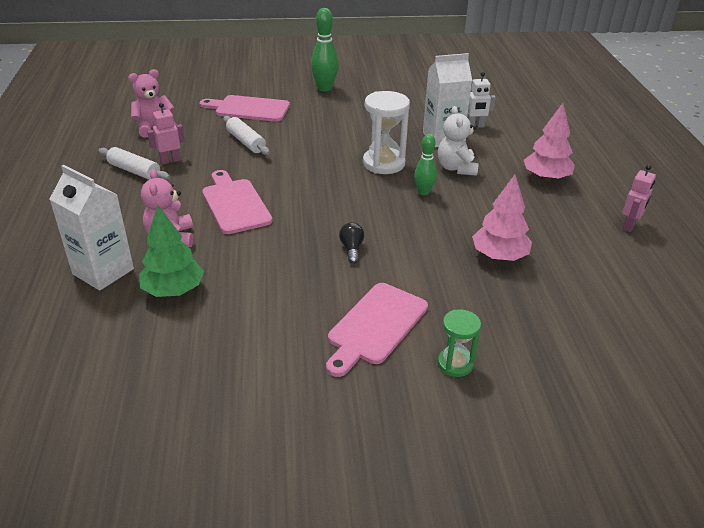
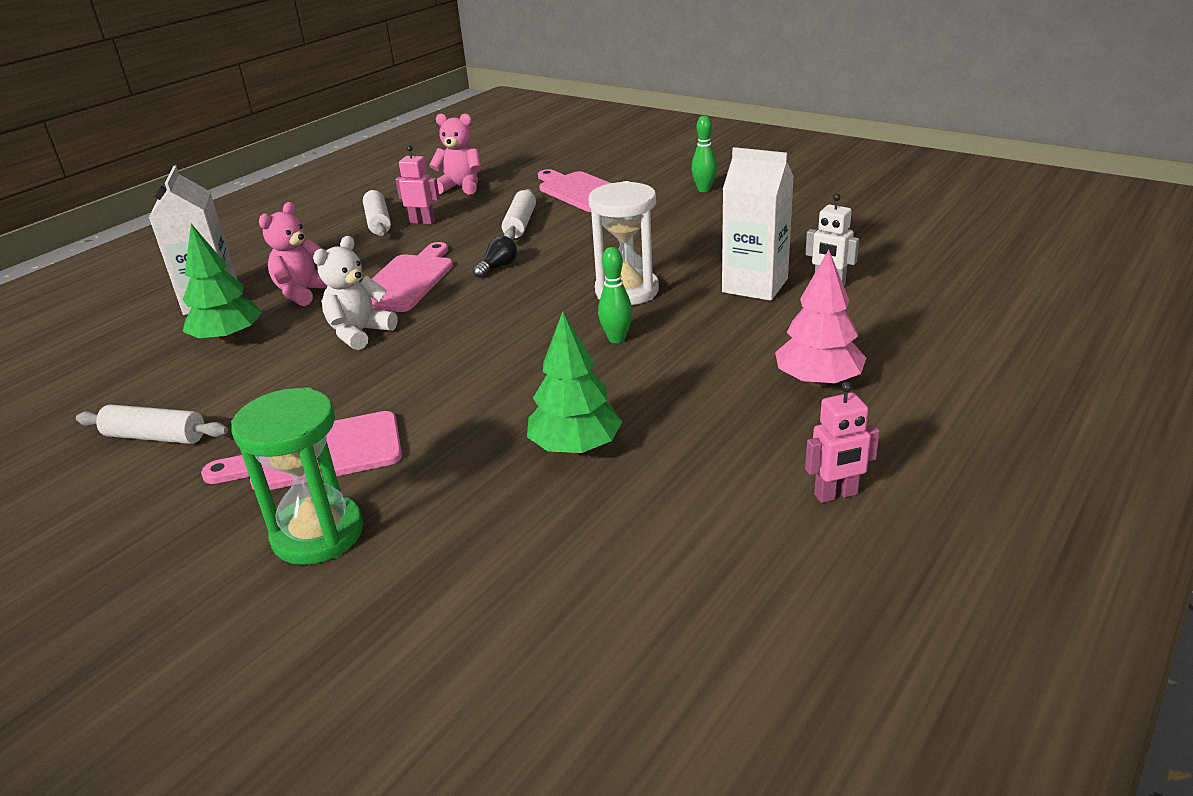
camera: 45 degrees right, 5 degrees down
green bowling pin [311,8,339,92] -> green bowling pin [691,116,717,192], size x0.64
black light bulb [339,222,365,264] -> black light bulb moved to [473,236,517,278]
white teddy bear [438,106,479,176] -> white teddy bear moved to [313,236,397,350]
green hourglass [438,309,481,377] -> green hourglass [231,387,363,565], size x1.70
pink tree [472,175,532,261] -> green tree [527,311,622,454]
none -> white rolling pin [76,404,228,444]

